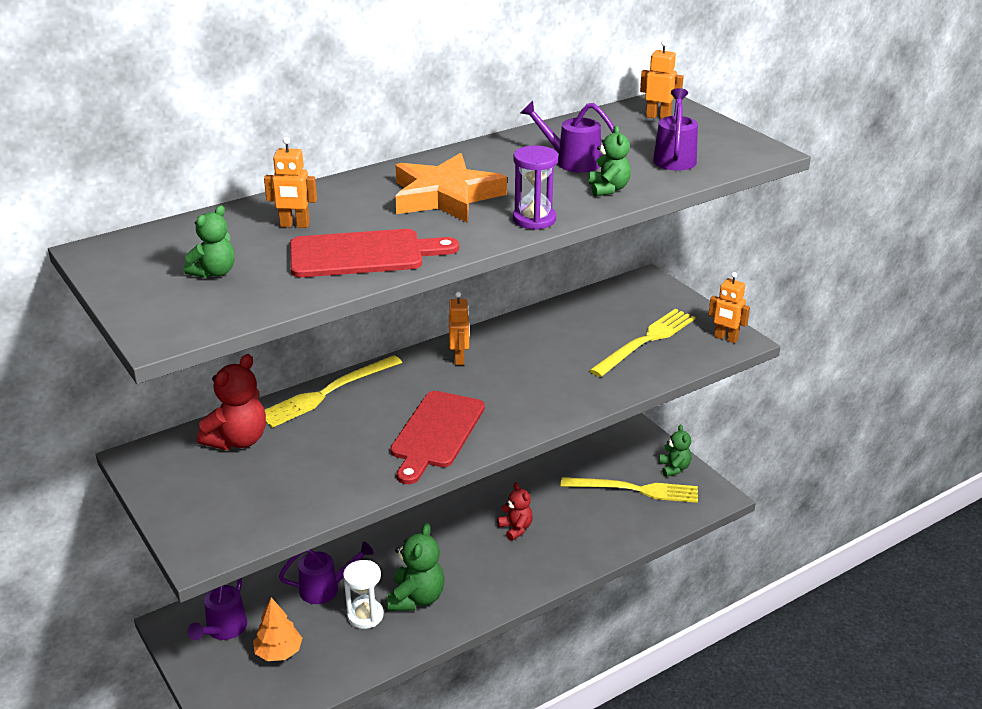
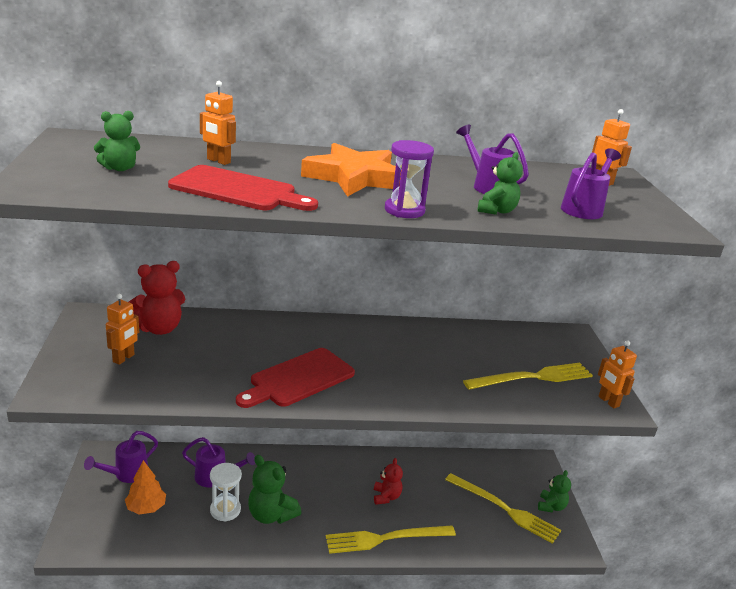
camera: 25 degrees right, 5 degrees down
yellow fork [265,355,402,428] -> yellow fork moved to [326,526,456,554]
green teddy bear [387,523,445,611] -> green teddy bear turned 90 degrees clockwise [248,455,301,524]
orange robot [449,292,470,365] -> orange robot moved to [106,294,139,365]

